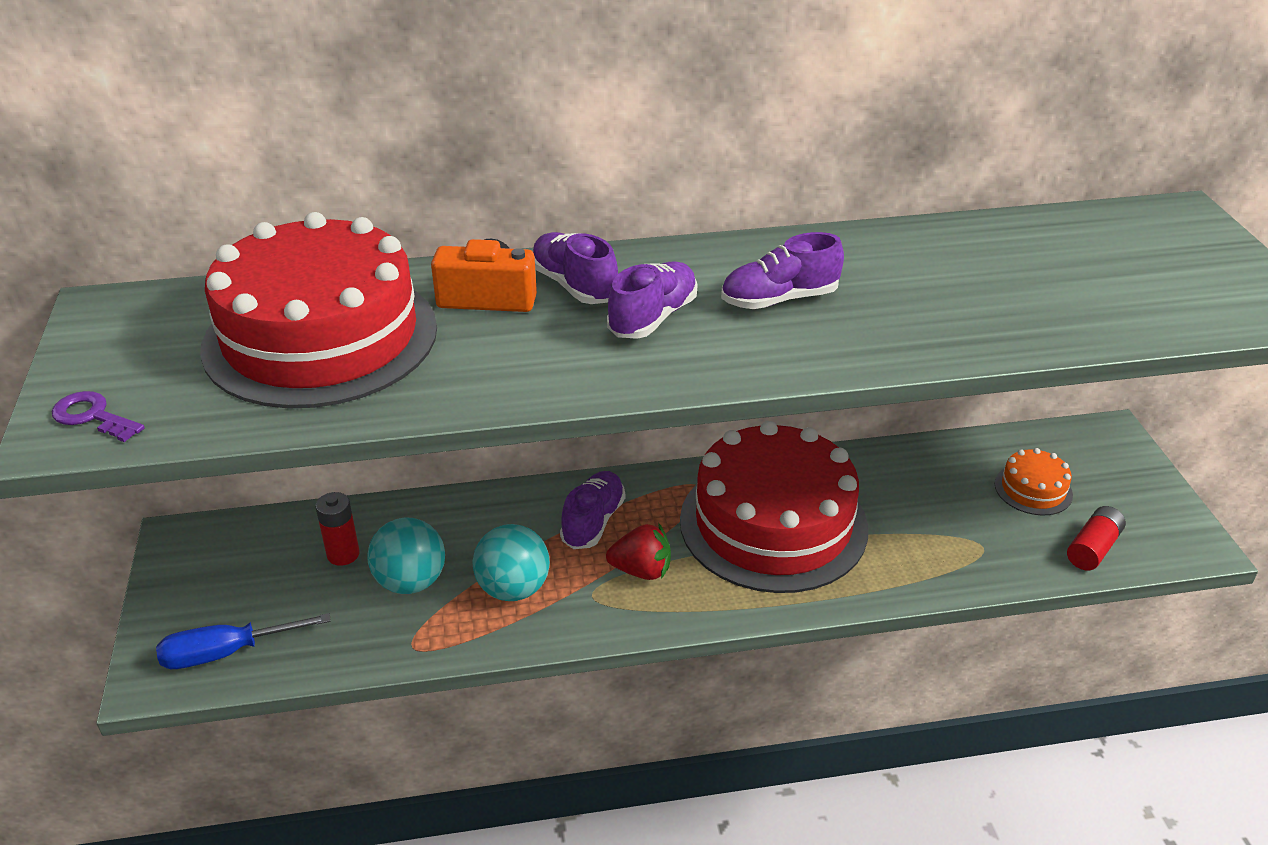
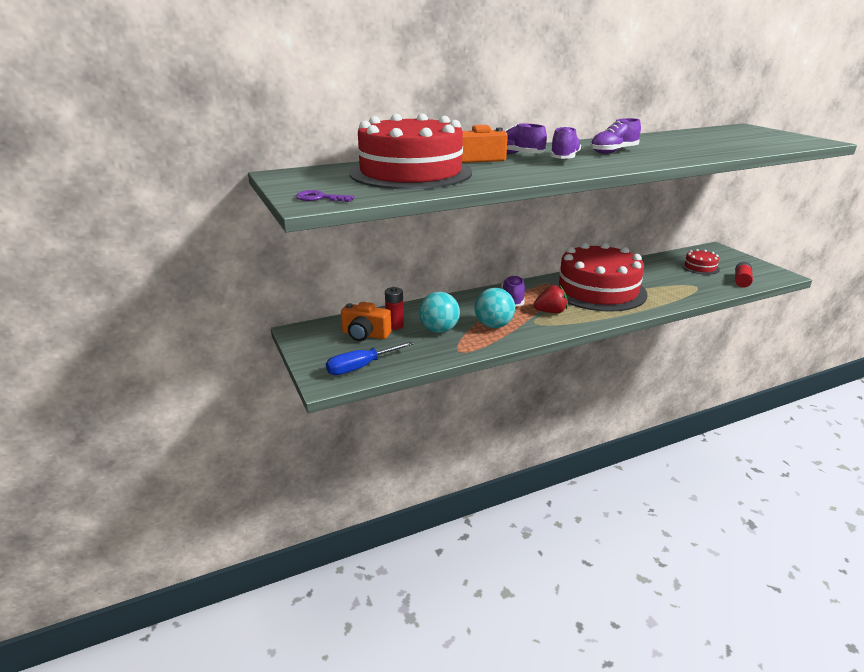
camera: 15 degrees left, 10 degrees down
orange cake [995,448,1073,516] -> red cake [681,249,720,275]
none -> orange camera [341,302,391,341]

